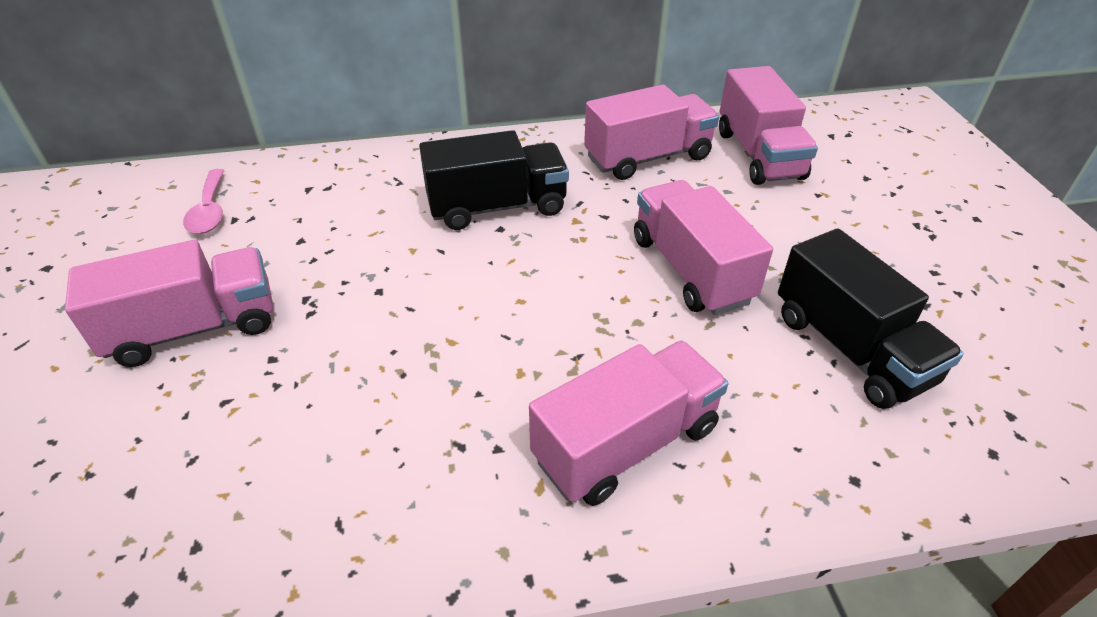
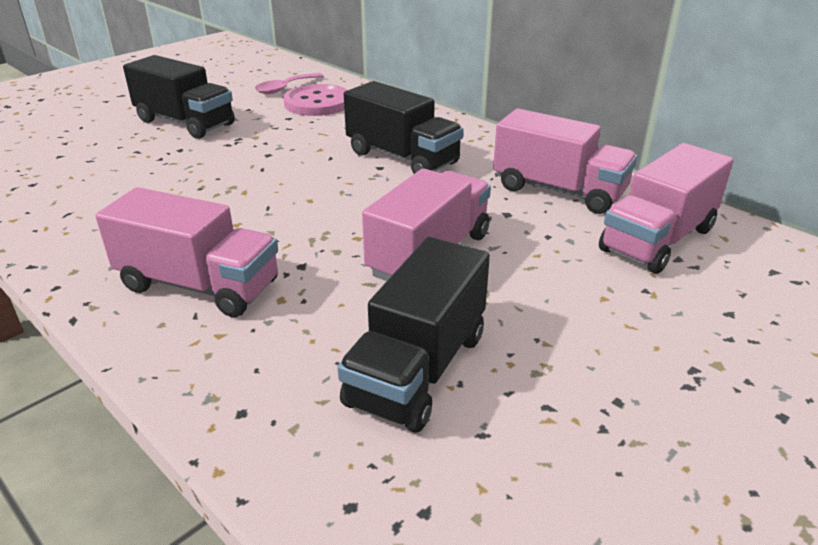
camera: 55 degrees right, 10 degrees down
pink truck [65,240,273,367] -> black truck [123,55,235,139]
none -> pink button [283,84,347,116]

